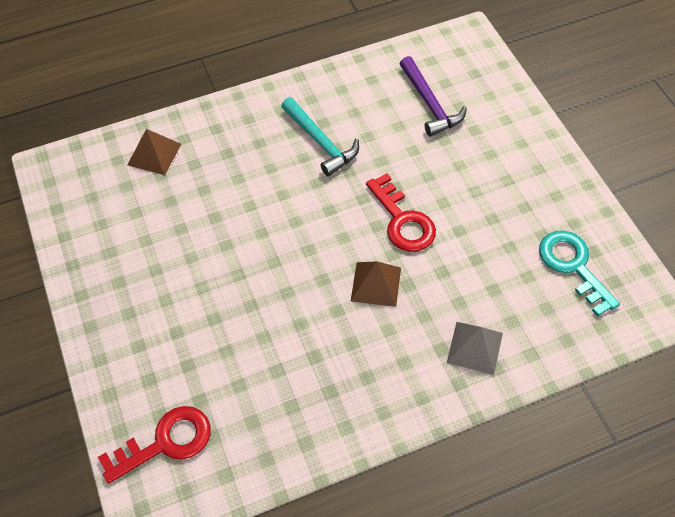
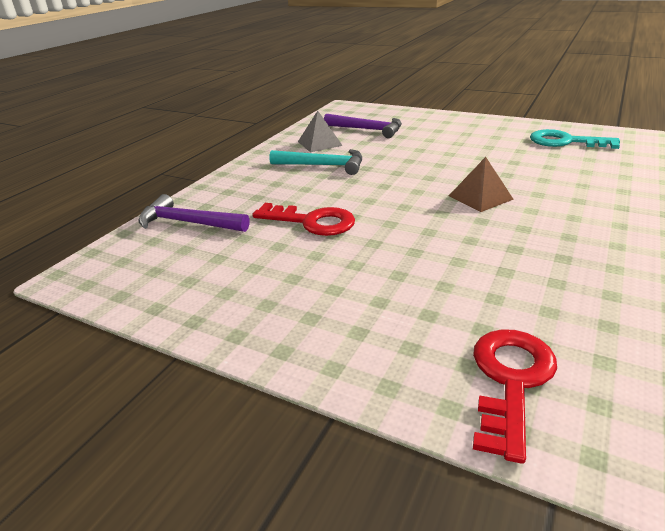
camera: 40 degrees left, 25 degrees down
brown pyramid [127,129,181,175] -> purple hammer [139,194,250,232]
red key [366,173,436,252] -> red key moved to [252,203,355,236]
grey pyramid [447,322,503,375] -> grey pyramid moved to [298,111,343,152]

